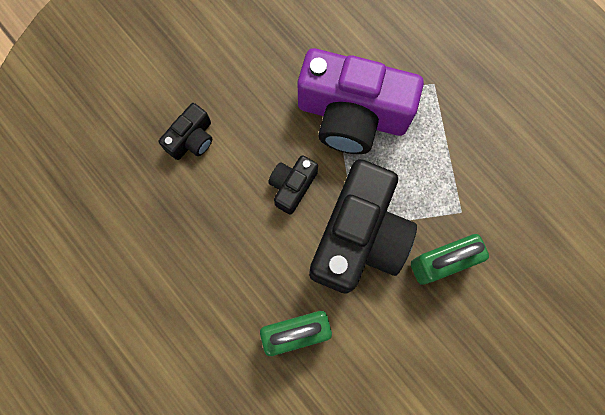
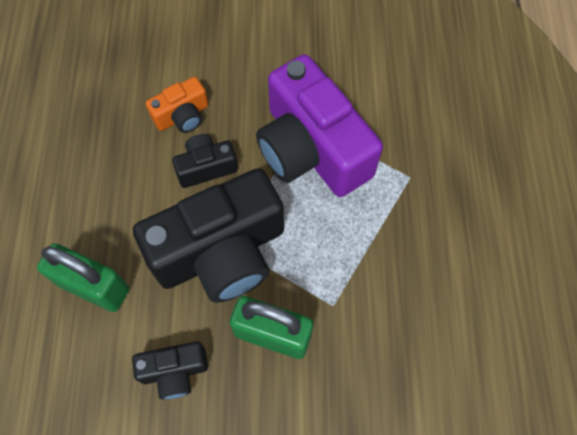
camera: 40 degrees right, 10 degrees down
black camera [159,103,212,160] -> black camera moved to [132,341,208,399]
none -> orange camera [146,77,208,133]

